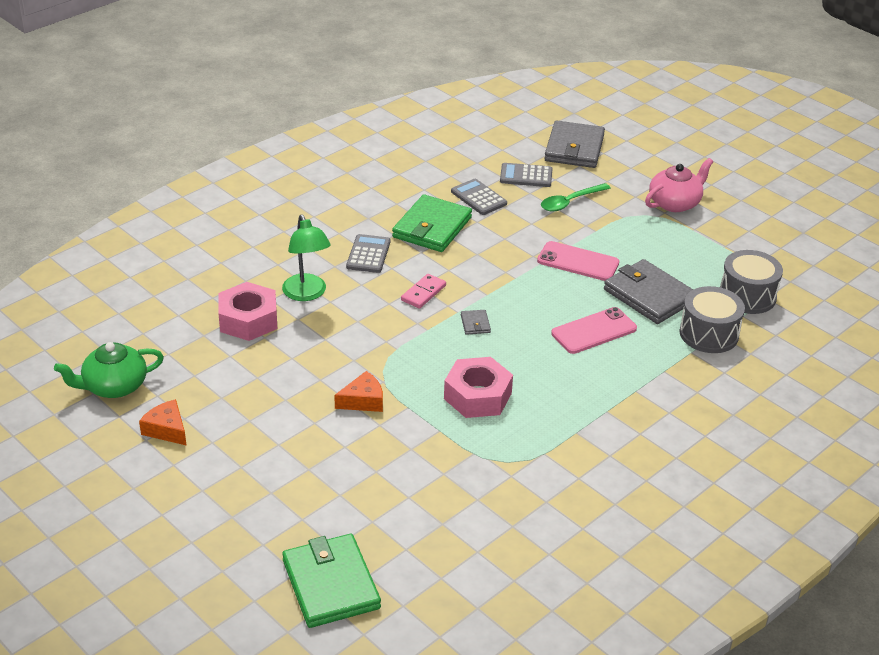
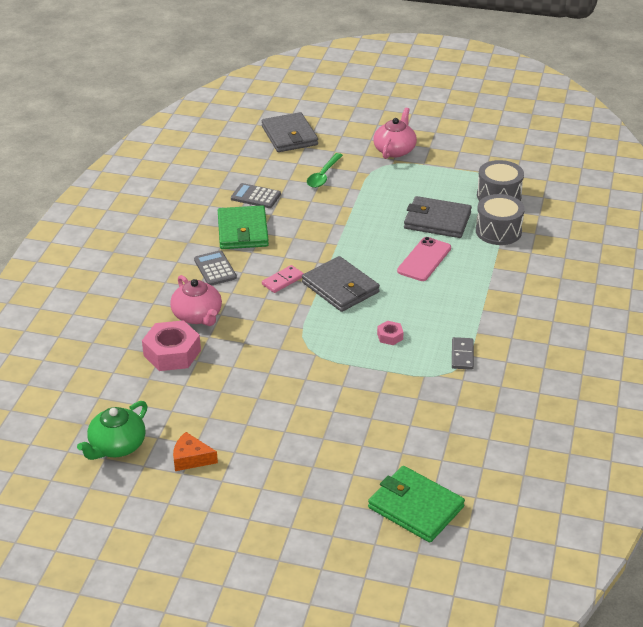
camera: 30 degrees left, 0 degrees up
green lamp [282,214,331,301] -> pink teapot [170,275,222,326]
orange cheese [334,371,383,412] -> none
pink domino [401,274,446,309] -> pink domino turned 45 degrees clockwise [262,265,304,293]
pink nut [444,357,513,418] -> pink nut [377,321,404,345], size x0.48
grey wallet [461,310,491,335] -> grey wallet [302,256,380,312], size x2.38
grey calculator [500,163,553,187] -> none
pink phone [537,241,619,281] -> none
none -> grey domino [452,337,474,370]

